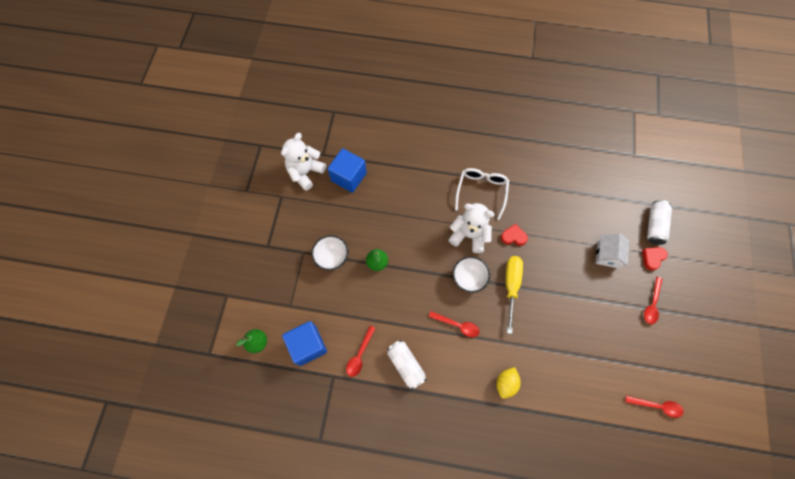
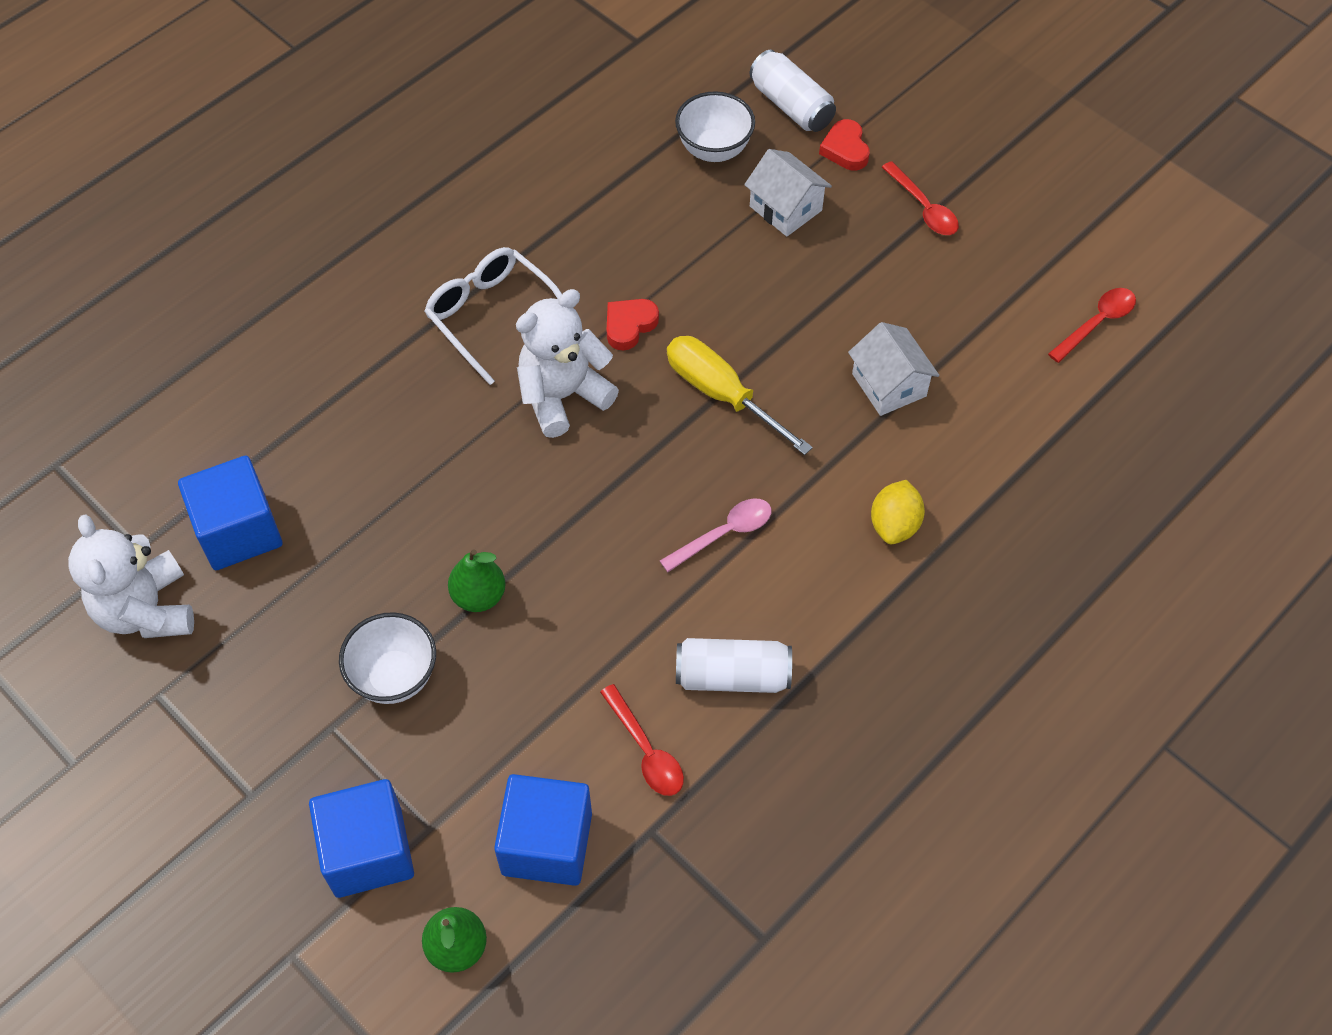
camera: 55 degrees left, 10 degrees down
red spoon [429,311,480,337] -> pink spoon [660,498,771,572]
white bowl [453,256,490,293] -> white bowl moved to [675,91,755,162]
yellow lemon [496,367,521,399] -> yellow lemon turned 45 degrees clockwise [871,480,925,544]
none -> blue cube [309,779,414,898]
none -> white house [848,322,939,416]

